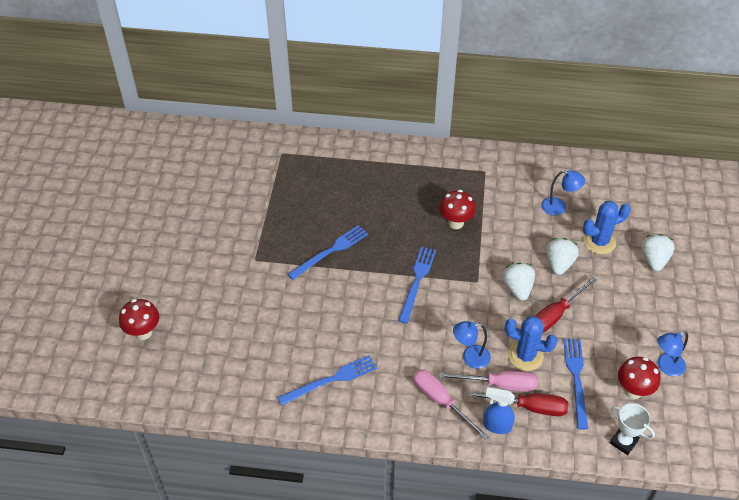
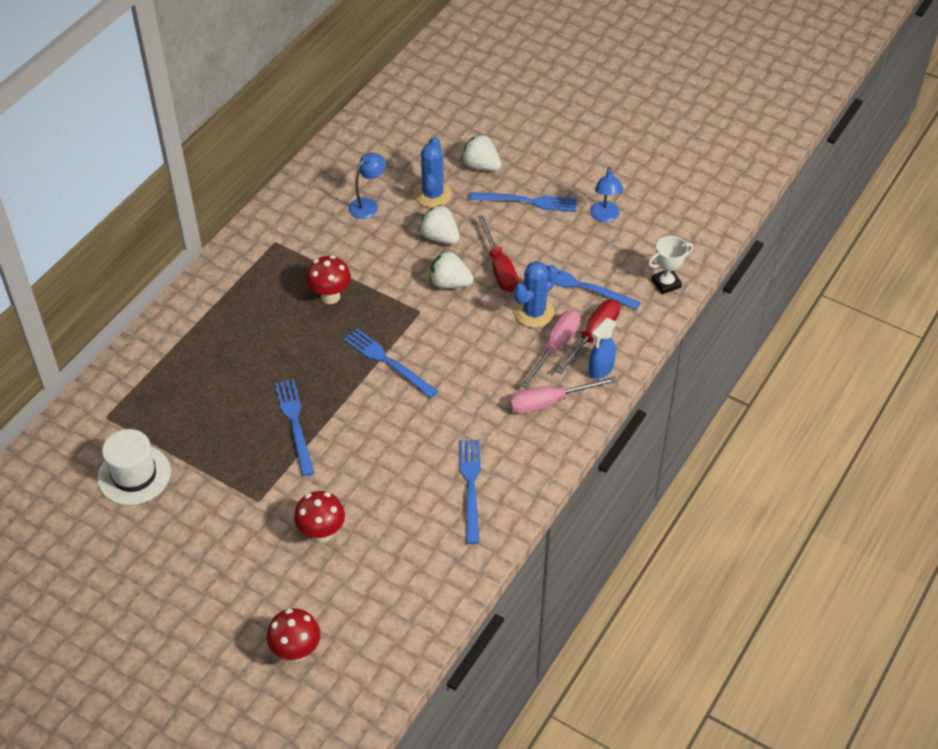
camera: 65 degrees left, 0 degrees up
blue lamp [453,321,491,369] -> none
red mushroom [618,357,660,399] -> red mushroom moved to [294,491,345,543]
none -> white hat [97,429,171,505]
none -> blue fork [469,192,577,212]

